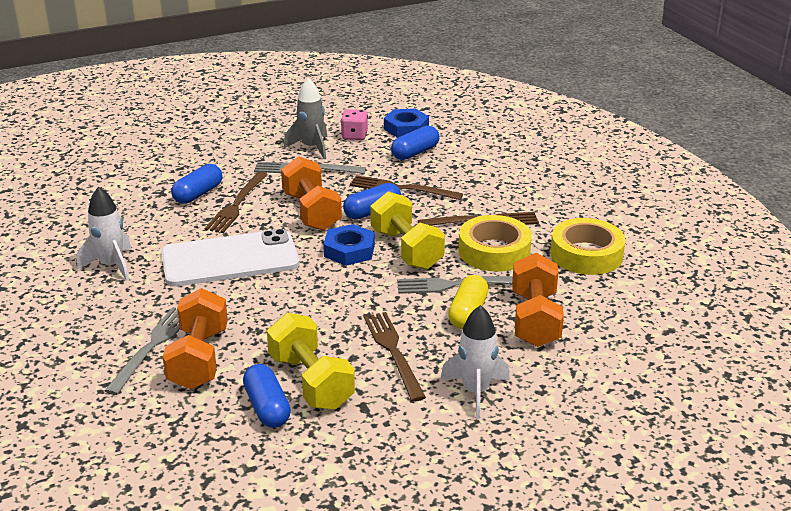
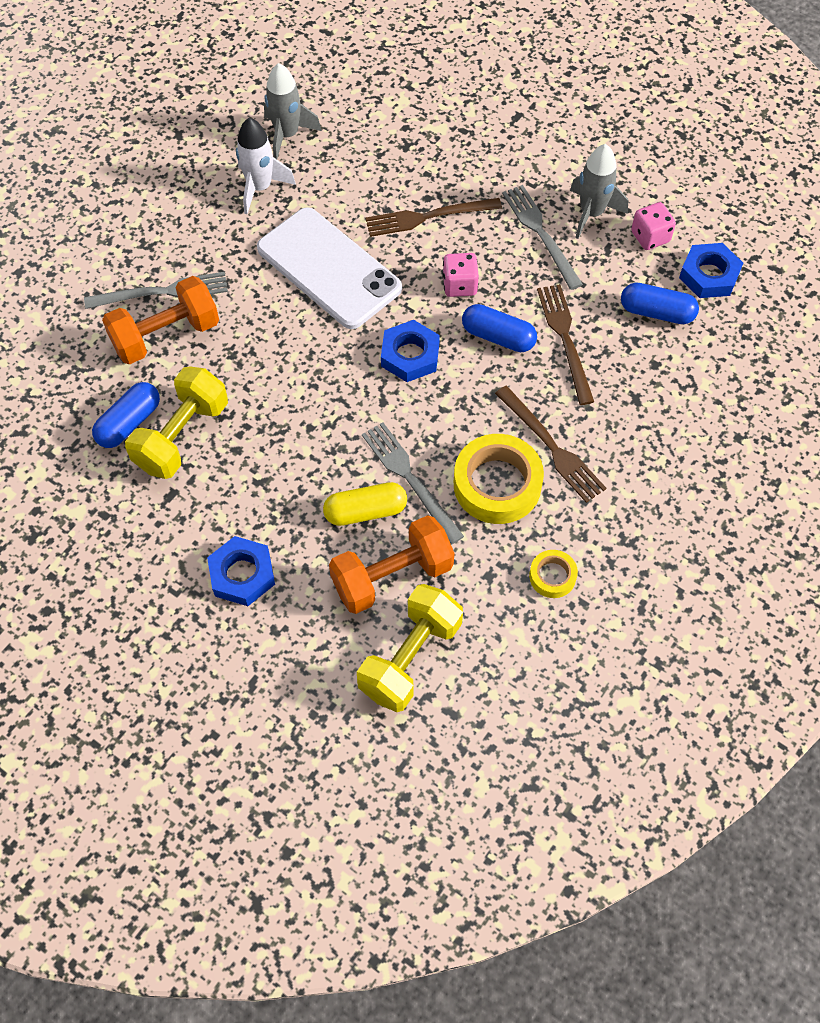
camera: 60 degrees right, 30 degrees up
blue capsule [171,164,222,204] -> none
orange dumbbell [281,156,342,231] -> pink dice [443,253,479,297]
brown fork [364,312,426,402] -> none
yellow dumbbell [370,191,445,270] -> yellow dumbbell moved to [357,584,463,712]
white rocket [440,305,510,419] -> blue nut [207,536,275,606]
yellow tape [550,218,626,275] -> yellow tape [529,550,578,598], size x0.51
none -> grey rocket [264,63,322,159]

